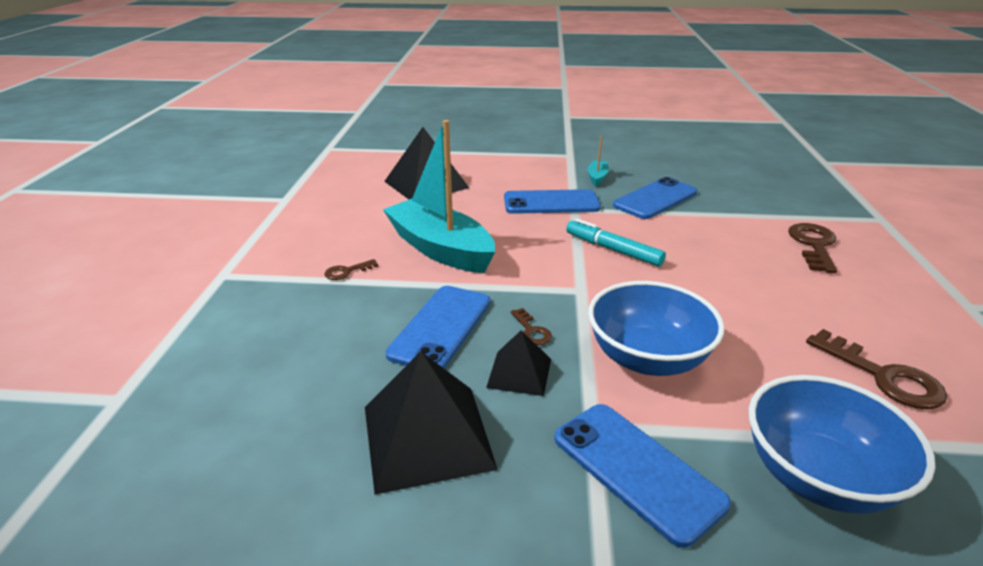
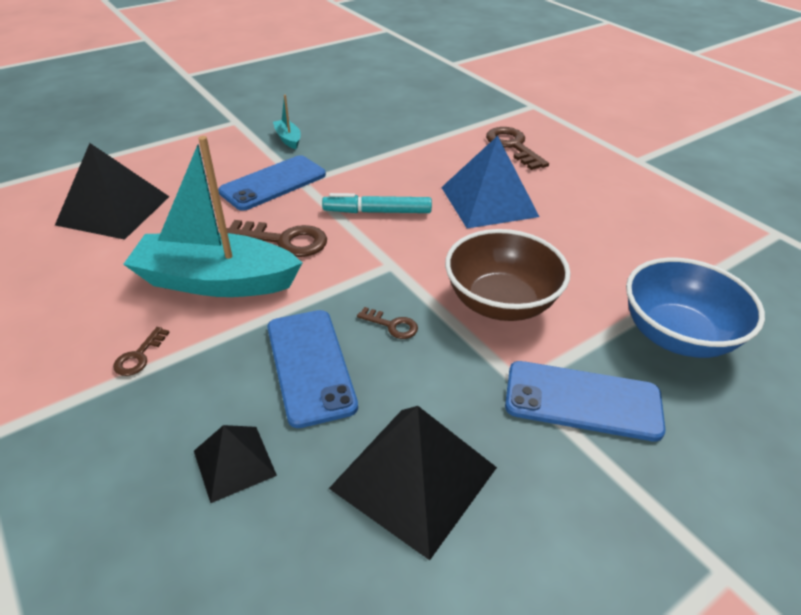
camera: 40 degrees left, 10 degrees up
black pyramid [486,331,551,396] -> black pyramid moved to [194,425,277,503]
blue bowl [588,281,725,376] -> brown bowl [445,229,570,321]
blue phone [613,177,697,219] -> none
brown key [806,329,947,409] -> brown key moved to [227,220,327,257]
none -> blue pyramid [441,136,539,229]

